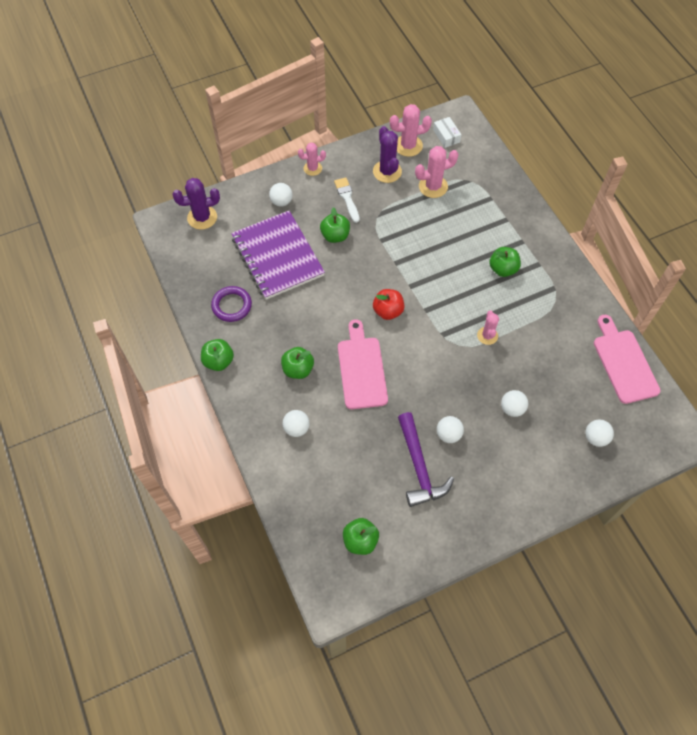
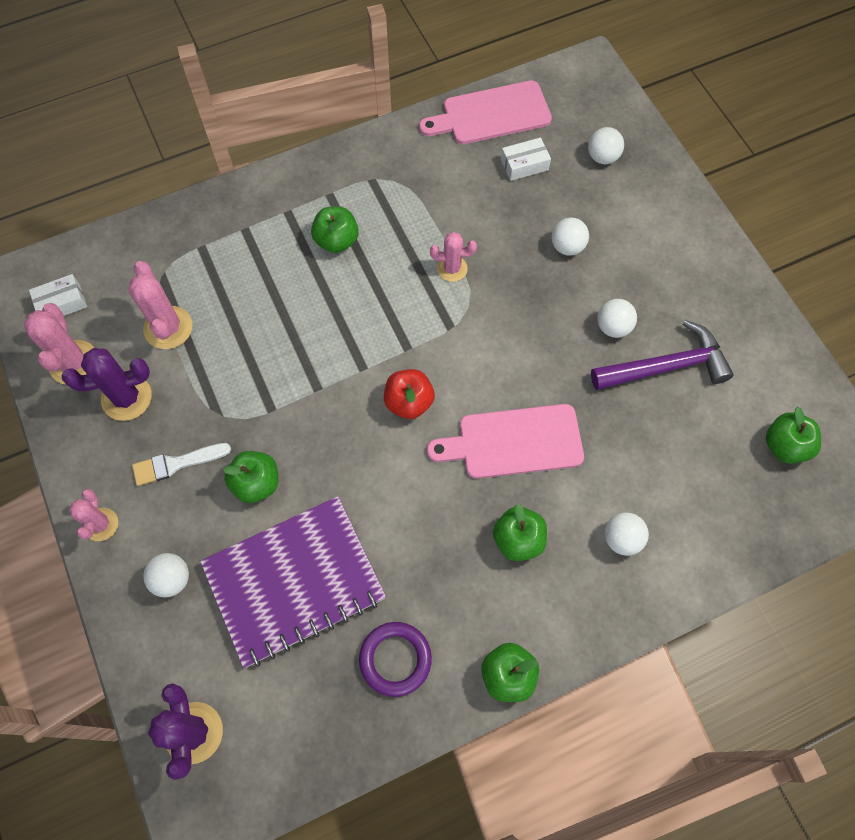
camera: 90 degrees left, 5 degrees up
none -> white box [501,137,551,181]

